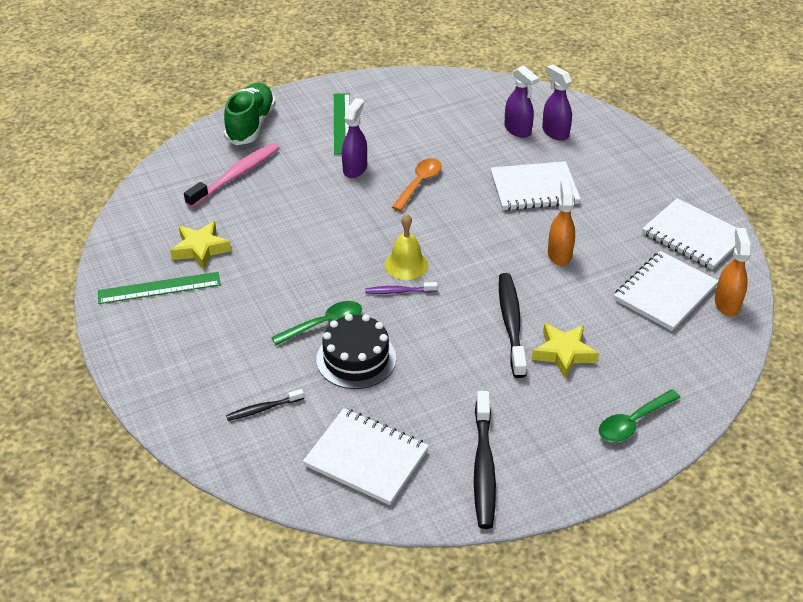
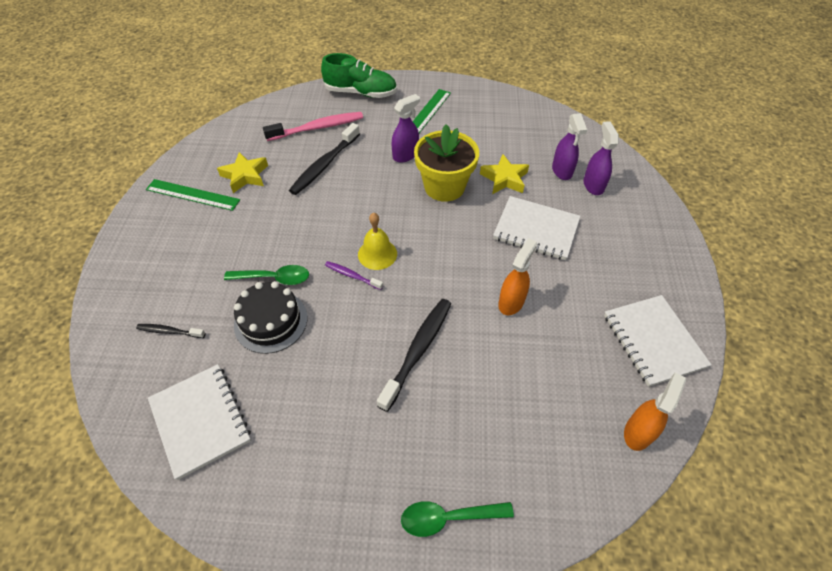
camera: 30 degrees right, 10 degrees up
green shoe [224,83,276,145] -> green shoe turned 60 degrees clockwise [321,53,397,98]
orange spoon [392,158,442,211] -> yellow flower pot [414,124,479,202]
black toothbrush [474,391,496,529] -> black toothbrush moved to [289,123,360,195]
yellow star [532,323,599,379] -> yellow star moved to [480,154,529,194]
white notebook [614,251,719,331] -> none

